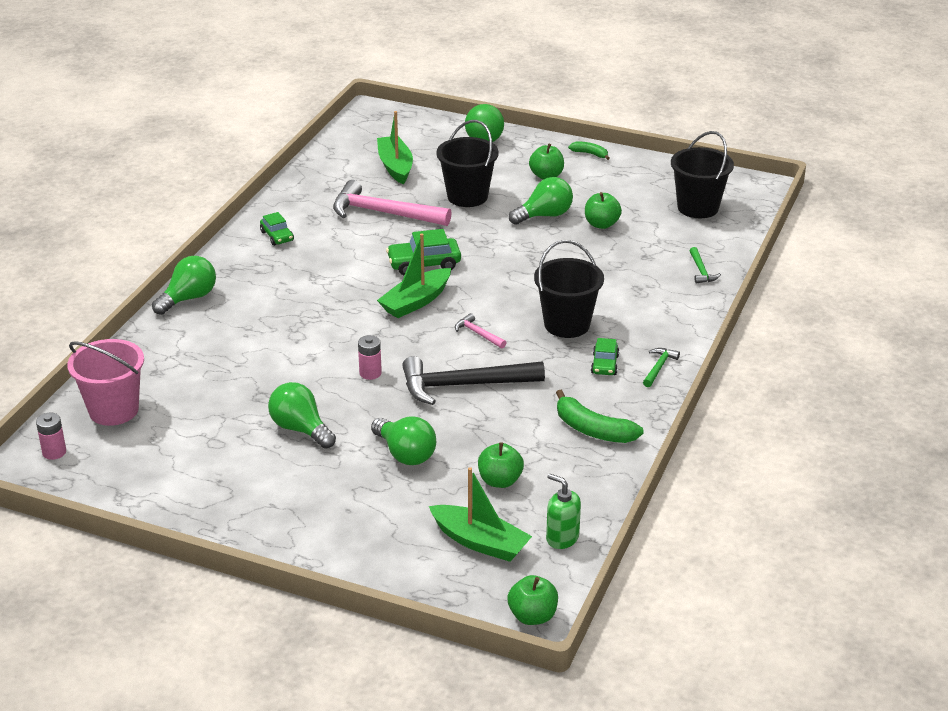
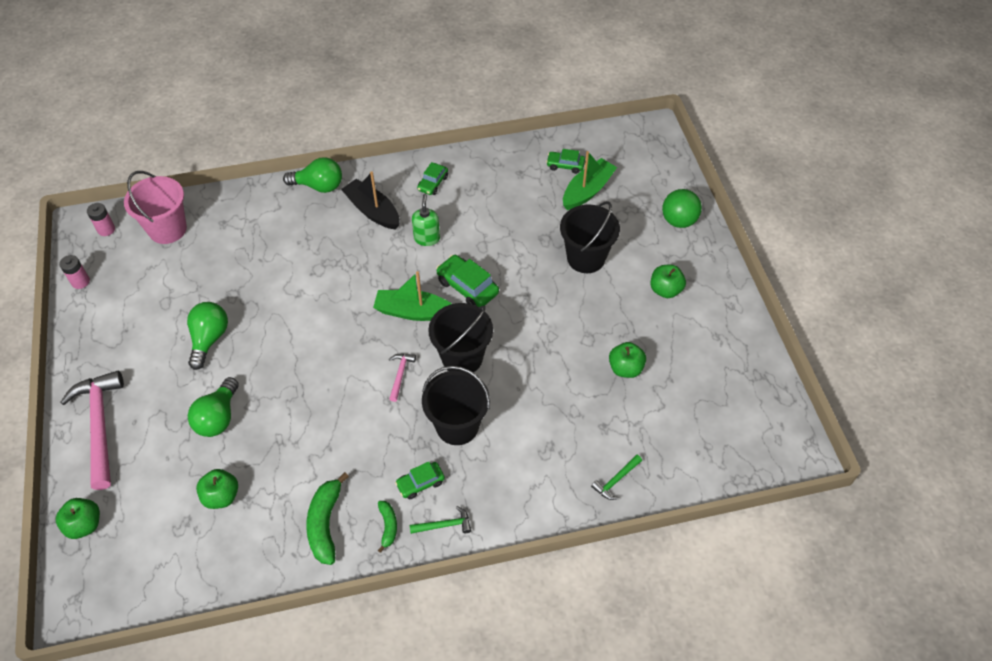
camera: 55 degrees right, 20 degrees up
pink hammer [333,180,451,226] -> pink hammer moved to [60,371,124,490]
pink battery [358,335,382,380] -> pink battery moved to [59,255,90,289]
black hammer [402,356,545,405] -> none
green boat [429,467,532,562] -> none
green apple [507,575,558,625] -> green apple moved to [56,498,100,539]
green light bulb [509,177,573,225] -> none
green soap dispenser [546,474,581,549] -> green soap dispenser moved to [412,194,440,246]
green banana [568,142,610,160] -> green banana moved to [378,501,397,553]
black bucket [671,131,734,218] -> black bucket moved to [428,303,493,373]
none -> black boat [341,171,400,230]
none -> green car [546,149,585,174]

